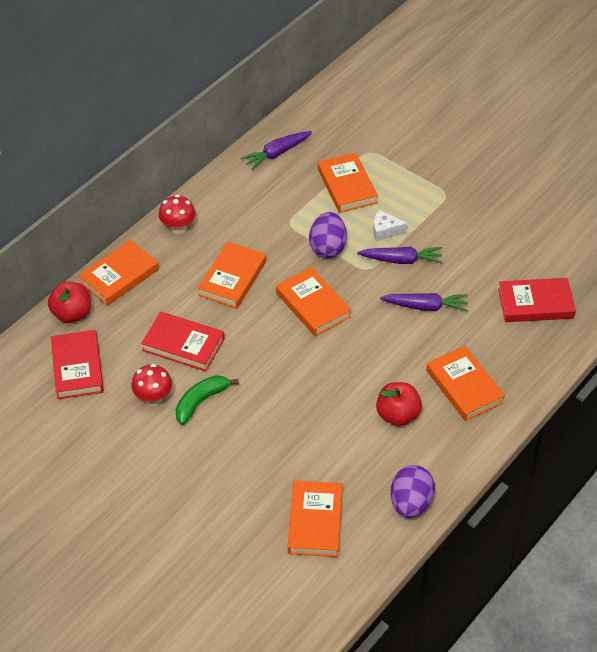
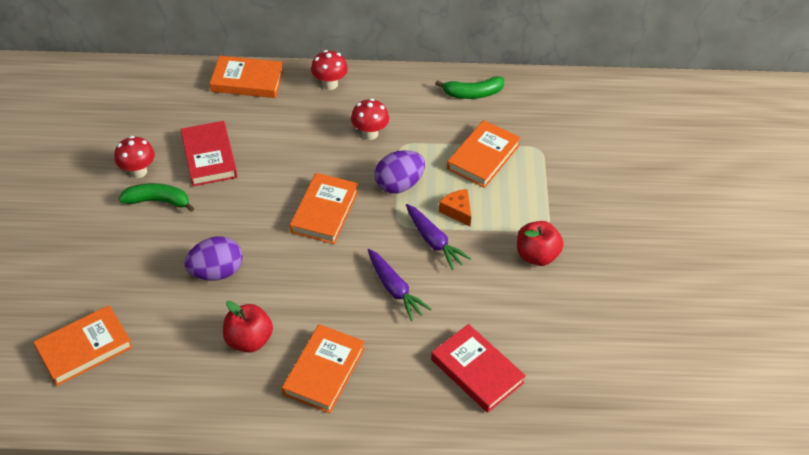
camera: 50 degrees right, 0 degrees up
red apple [48,282,91,323] -> red apple moved to [517,221,563,266]
red book [51,330,104,399] -> none
orange book [198,242,266,309] -> none
purple carrot [241,131,312,170] -> green banana [435,76,504,99]
white cheese [373,210,407,241] -> orange cheese [439,189,471,226]
purple egg [391,465,435,518] -> purple egg moved to [184,236,243,281]
none -> red mushroom [351,98,389,140]

